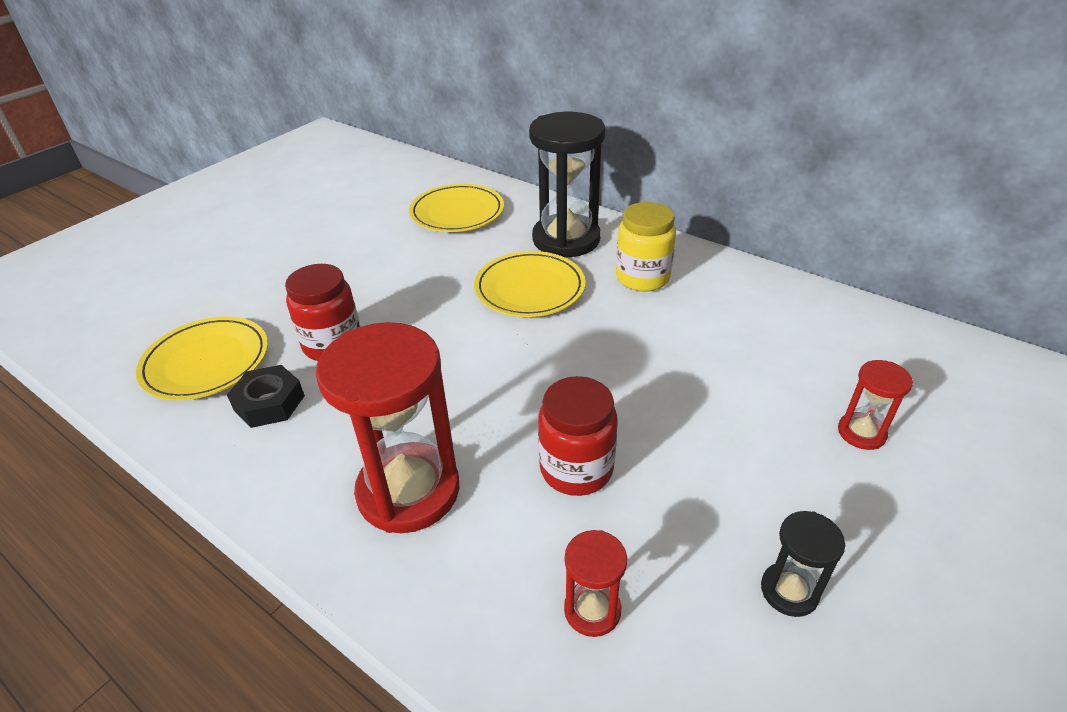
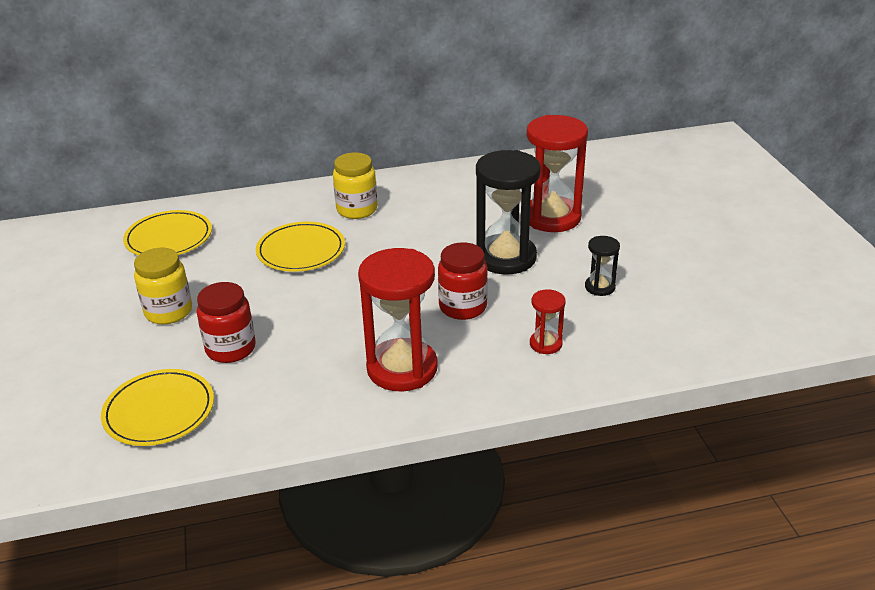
camera: 50 degrees left, 5 degrees down
black nut [227,365,305,428] -> none
black hourglass [529,112,605,257] -> black hourglass moved to [476,150,541,275]
red hourglass [838,360,913,450] -> red hourglass [527,115,588,232], size x2.11
none -> yellow jar [134,248,192,324]

